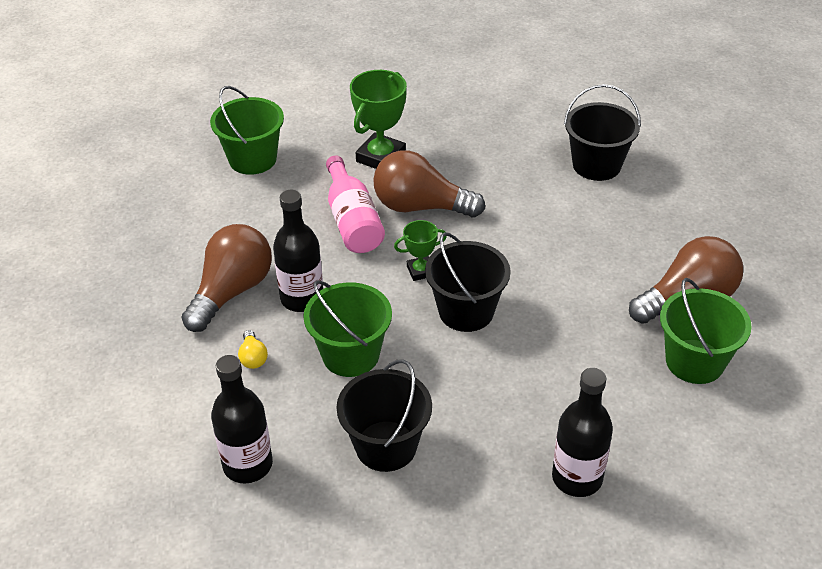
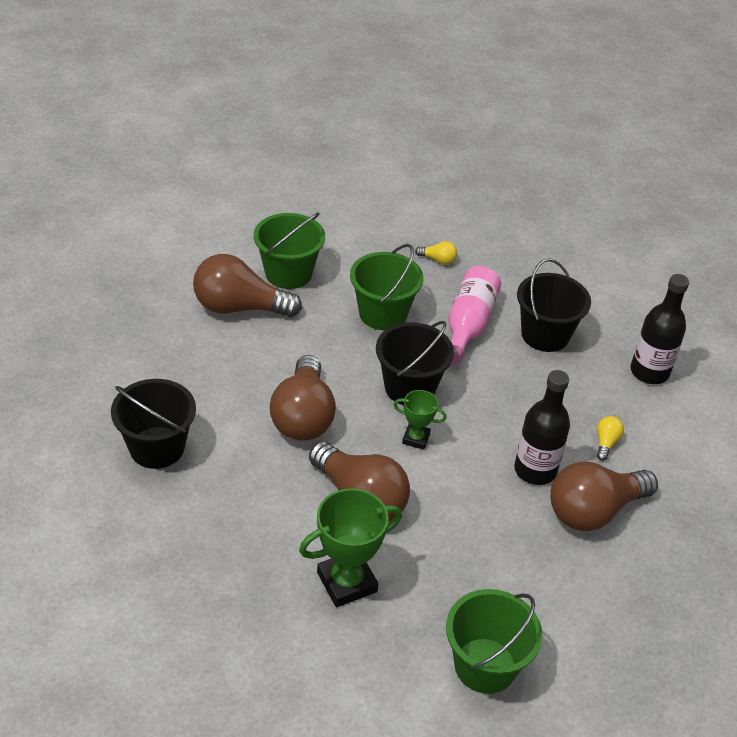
camera: 150 degrees left, 0 degrees up
green bucket [303,280,392,377] -> green bucket moved to [350,244,423,330]
pink bottle [326,156,385,253] -> pink bottle moved to [448,266,501,364]
black bottle [552,368,613,497] -> yellow light bulb [415,241,457,264]
none -> brown light bulb [270,355,336,440]

